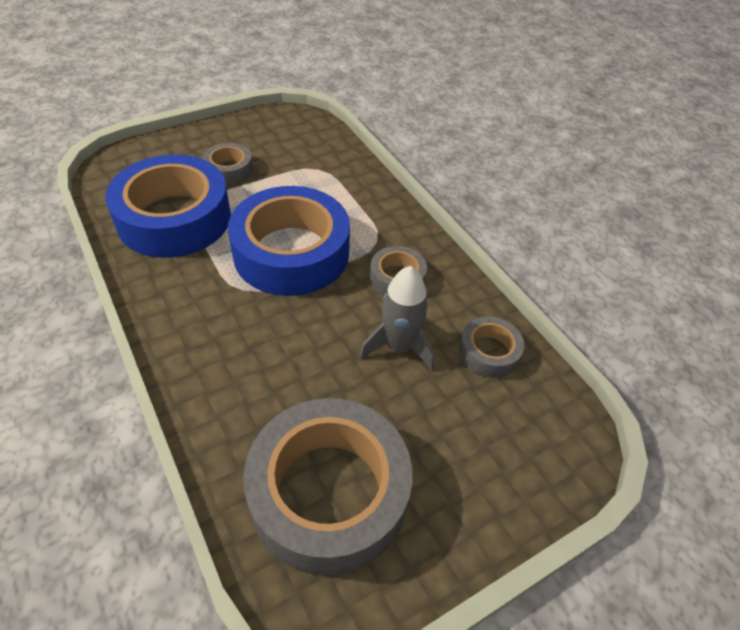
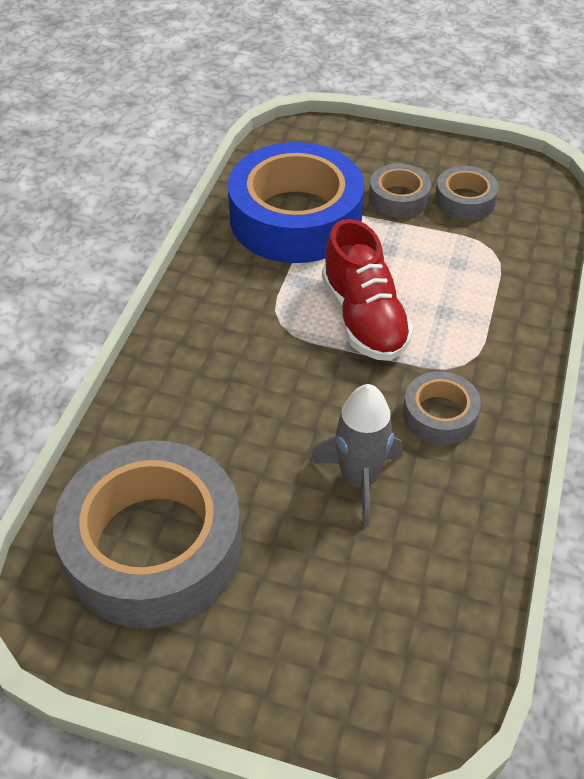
camera: 50 degrees right, 0 degrees up
blue tape [228,186,350,296] -> red shoe [322,219,413,361]
grey tape [459,316,524,378] -> grey tape moved to [435,166,499,220]

